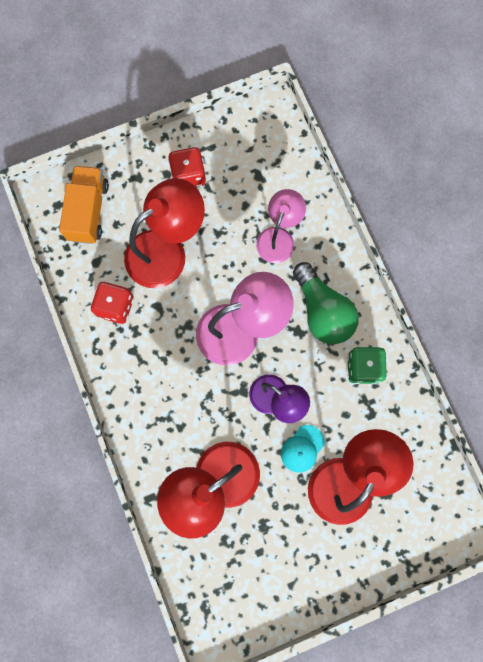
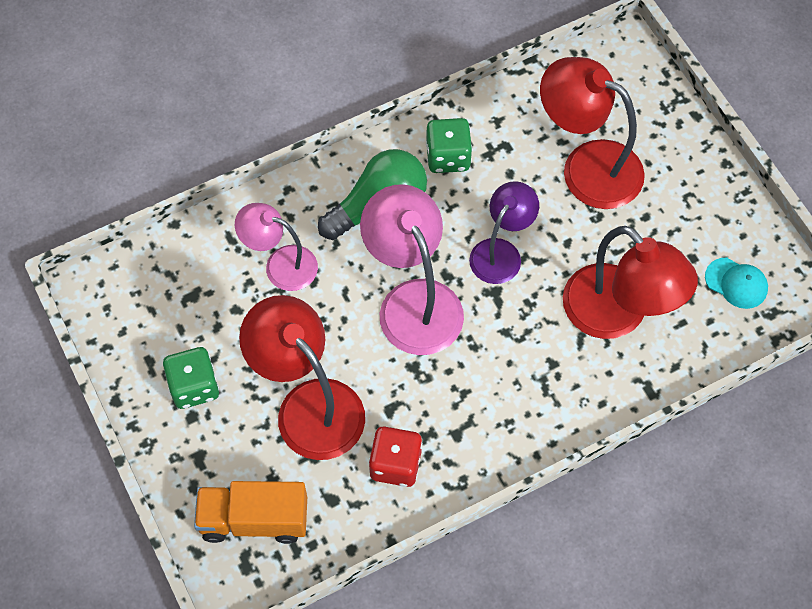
camera: 95 degrees left, 15 degrees down
red dice [168,147,206,188] -> green dice [163,347,219,409]
turquoise cap [281,425,325,472] -> turquoise cap moved to [705,258,768,309]

